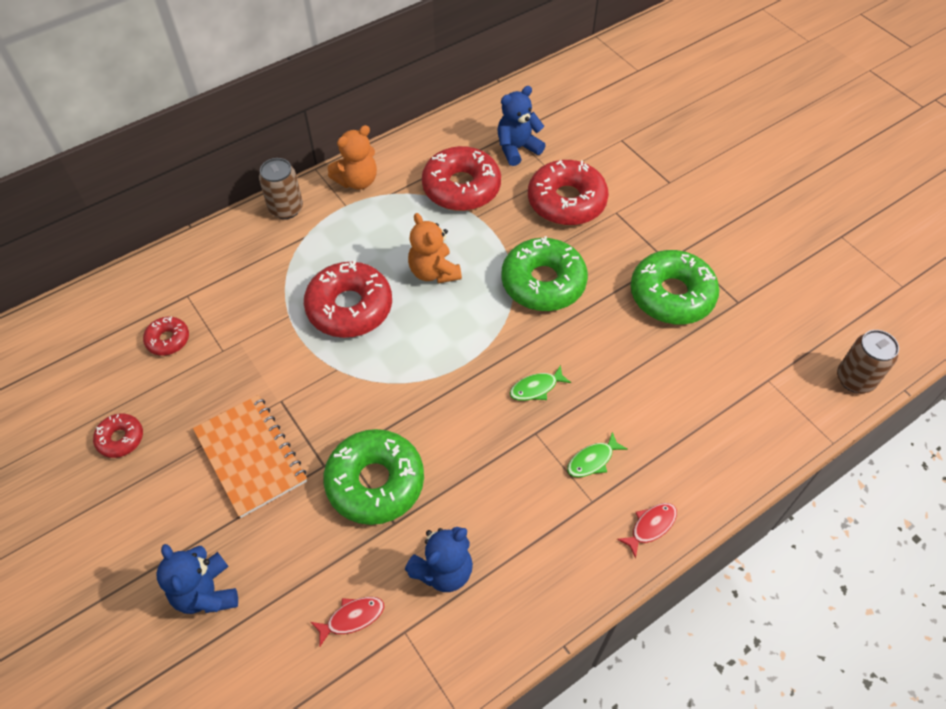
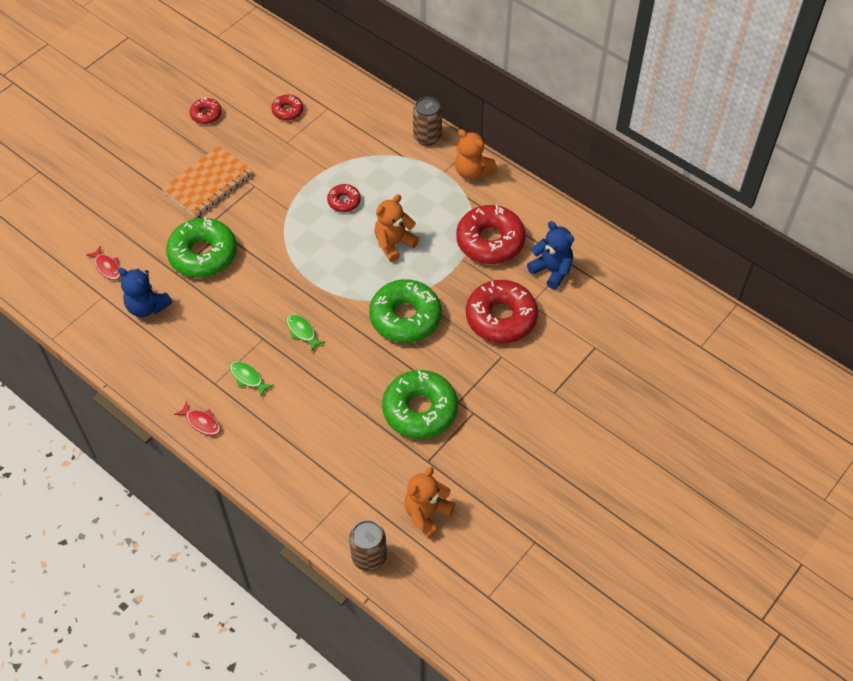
camera: 75 degrees right, 0 degrees up
blue teddy bear [156,544,238,614] -> none
red donut [304,261,392,338] -> red donut [327,184,361,212], size x0.50
none -> orange teddy bear [404,467,455,539]

